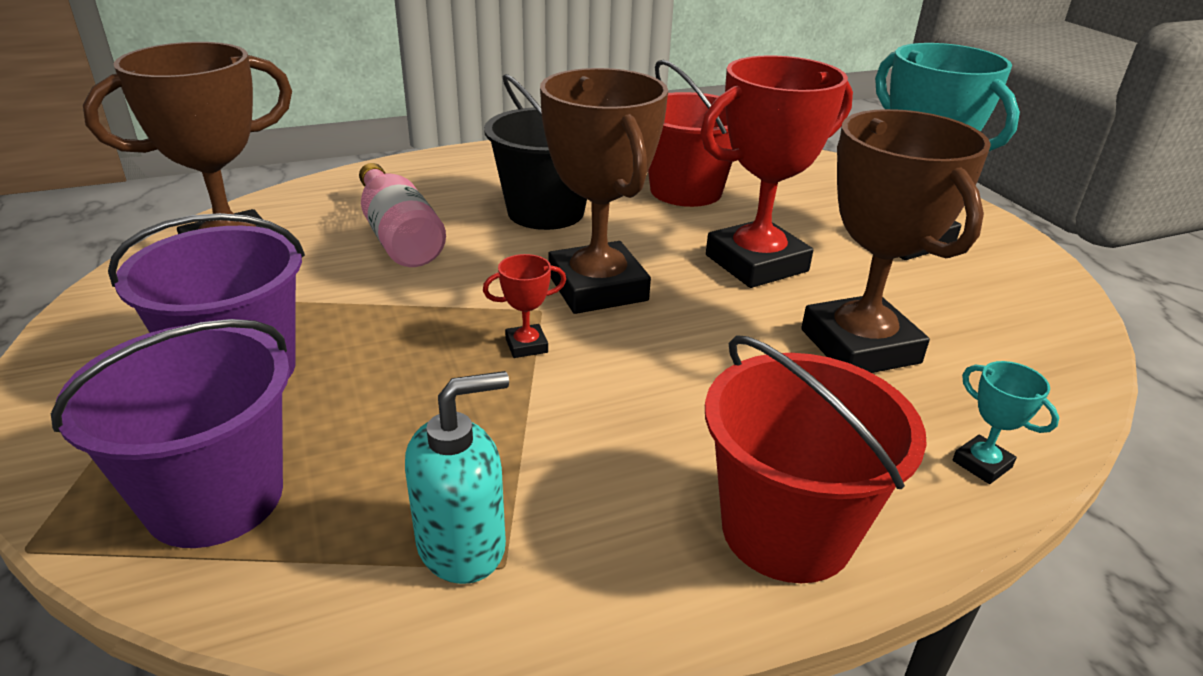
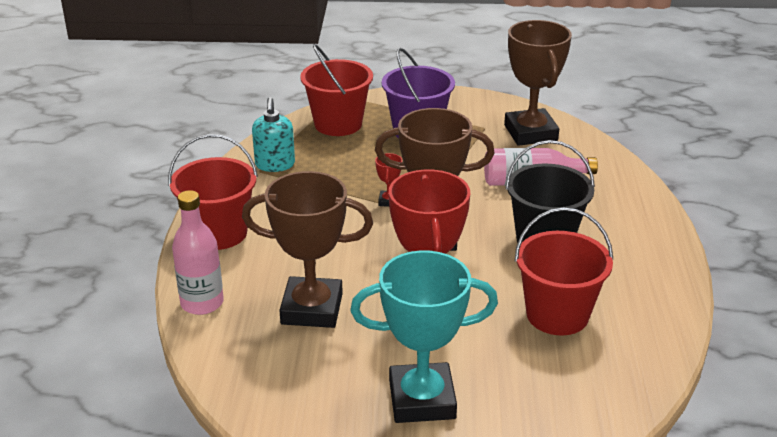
camera: 115 degrees right, 0 degrees up
purple bucket [51,319,290,548] -> red bucket [300,44,373,136]
turquoise trophy [953,361,1059,484] -> pink bottle [172,190,224,315]

